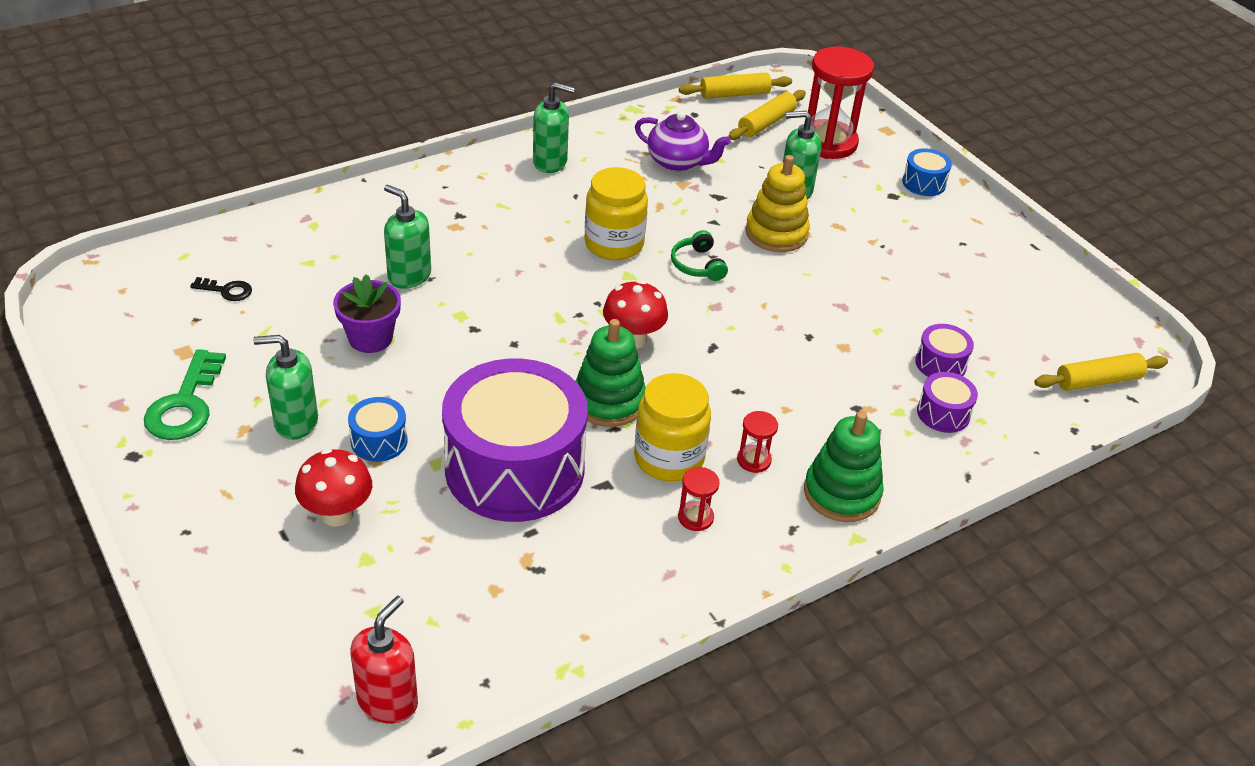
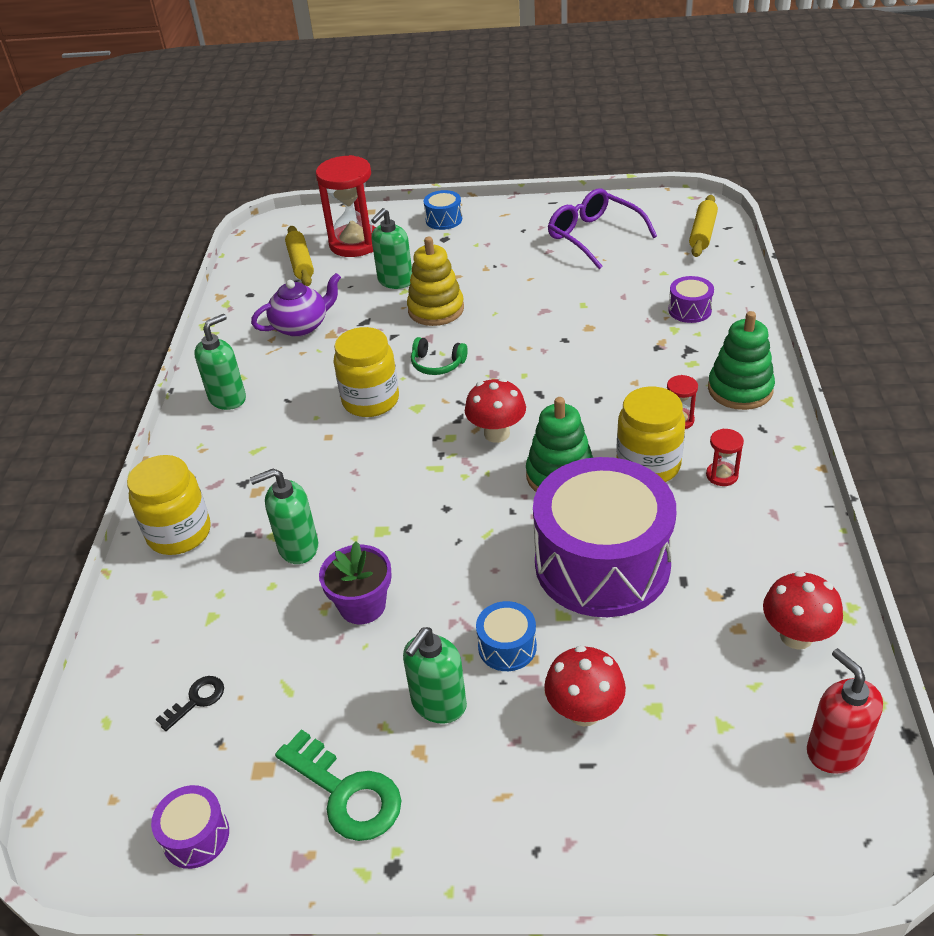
camera: 50 degrees left, 0 degrees up
yellow rolling pin [679,72,792,99] -> none
purple drum [915,324,974,377] -> purple drum moved to [151,785,229,869]
none -> yellow jar [127,455,211,555]
none -> purple glasses [548,188,657,269]
none -> red mushroom [763,571,843,650]

